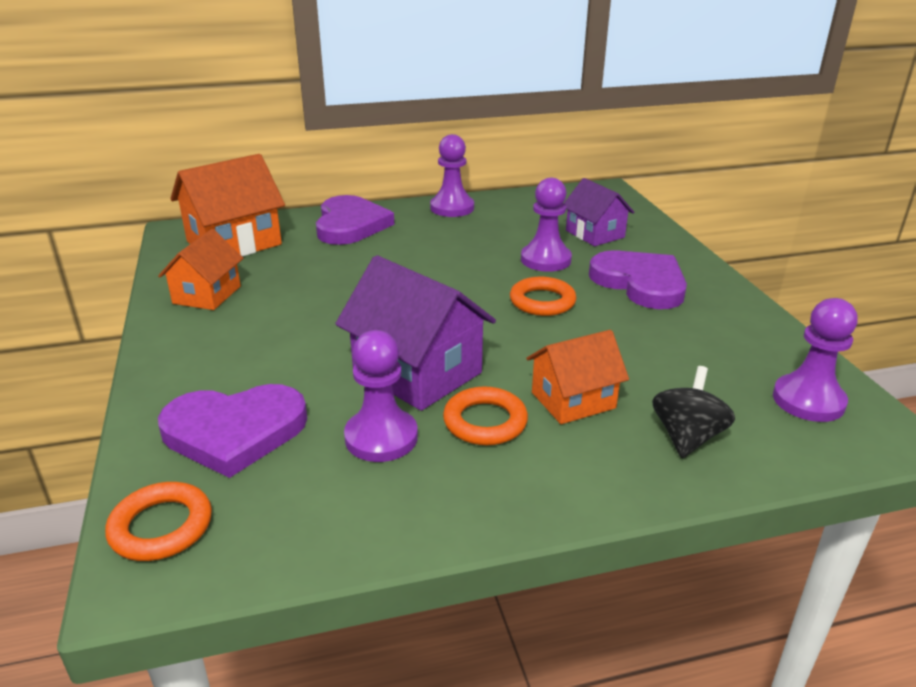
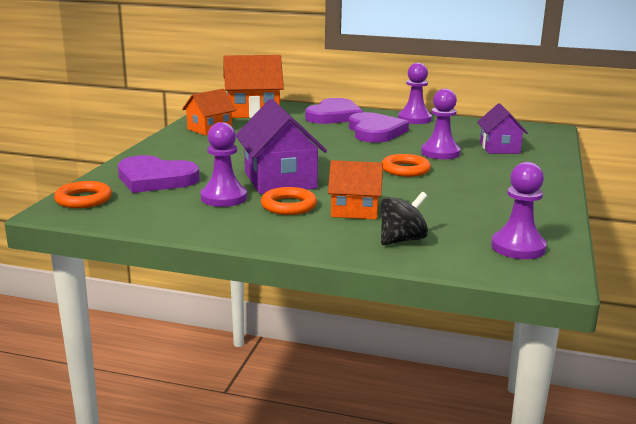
camera: 30 degrees right, 10 degrees down
purple heart [589,250,687,309] -> purple heart moved to [349,112,409,143]

